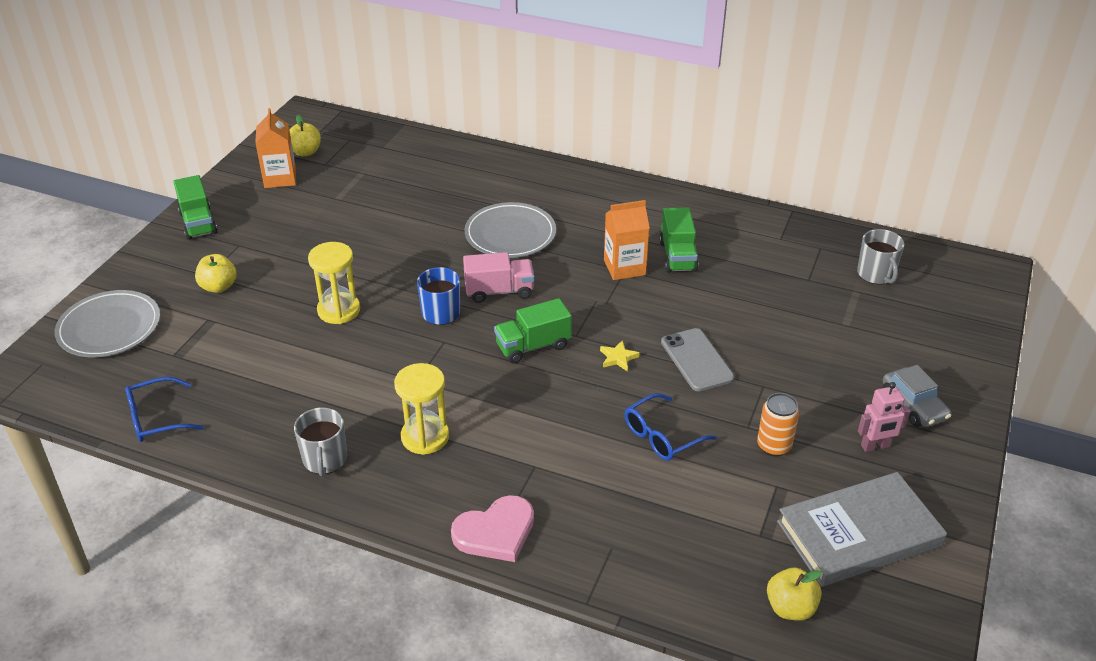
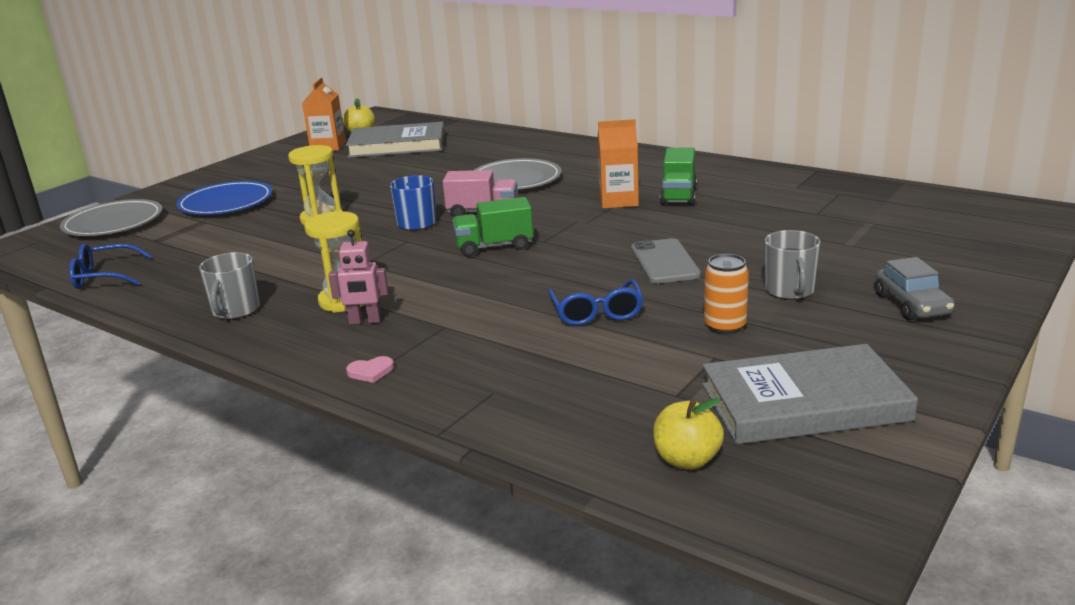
camera: 15 degrees right, 15 degrees down
green truck [173,175,218,240] -> none
yellow apple [195,254,237,293] -> blue plate [176,181,273,215]
pink heart [451,495,534,562] -> pink heart [346,356,394,383], size x0.47
yellow star [600,340,639,371] -> none
blue glasses [625,393,716,461] -> blue glasses turned 75 degrees counterclockwise [548,279,643,326]
grey mug [857,229,905,285] -> grey mug moved to [764,230,821,300]
pink robot [858,382,910,452] -> pink robot moved to [328,230,389,324]
none -> grey book [346,122,445,158]

